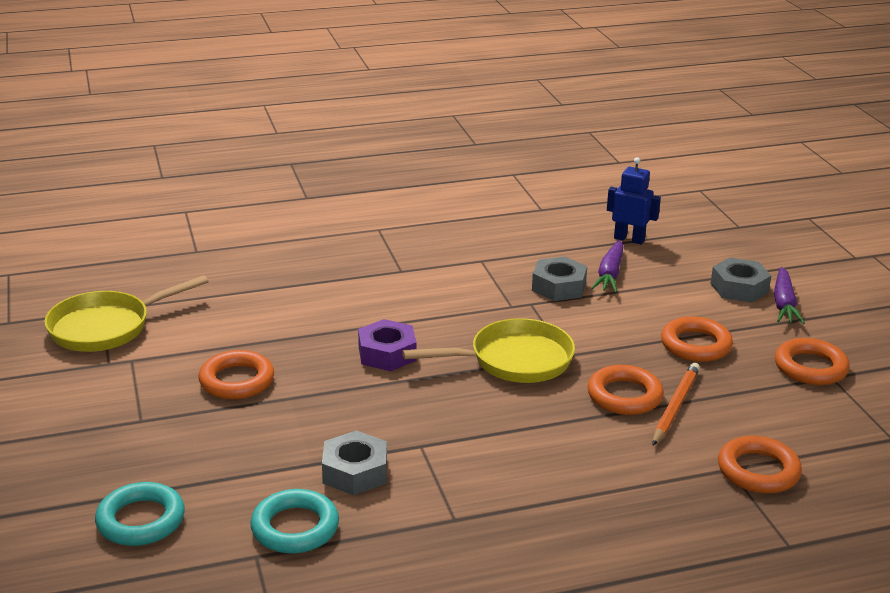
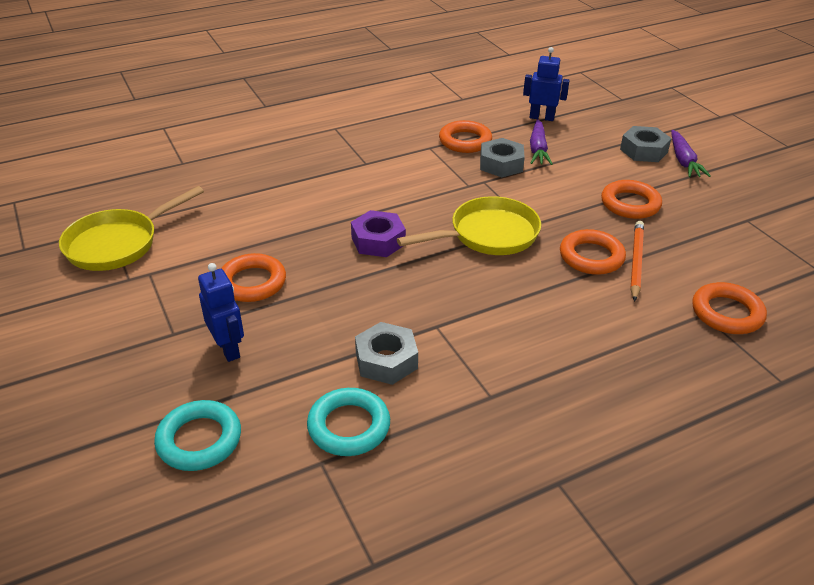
camera: 10 degrees left, 10 degrees up
orange ring [775,338,850,385] -> orange ring moved to [439,120,492,153]
none -> blue robot [198,263,244,362]

